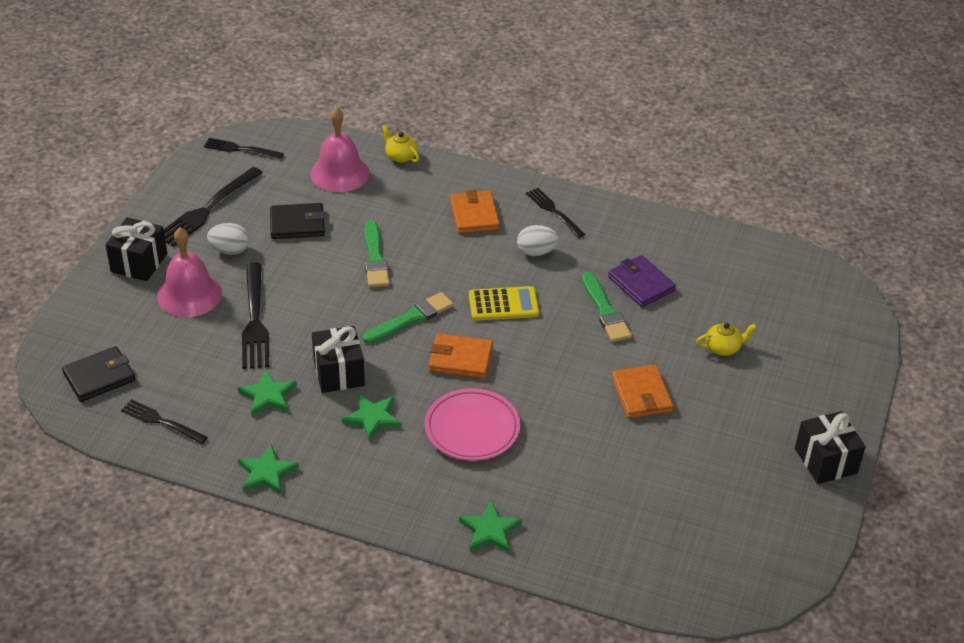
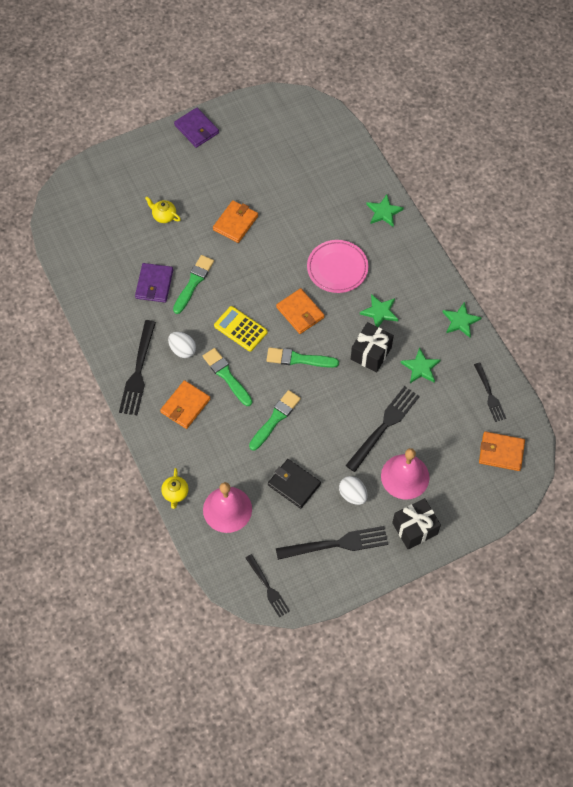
camera: 135 degrees left, 20 degrees up
black wallet [62,346,135,402] -> orange wallet [479,431,525,471]
black fork [526,188,585,238] -> black fork [119,320,156,415], size x1.61
black gift [795,411,866,484] -> purple wallet [174,108,219,148]
none -> green brush [203,348,252,406]

